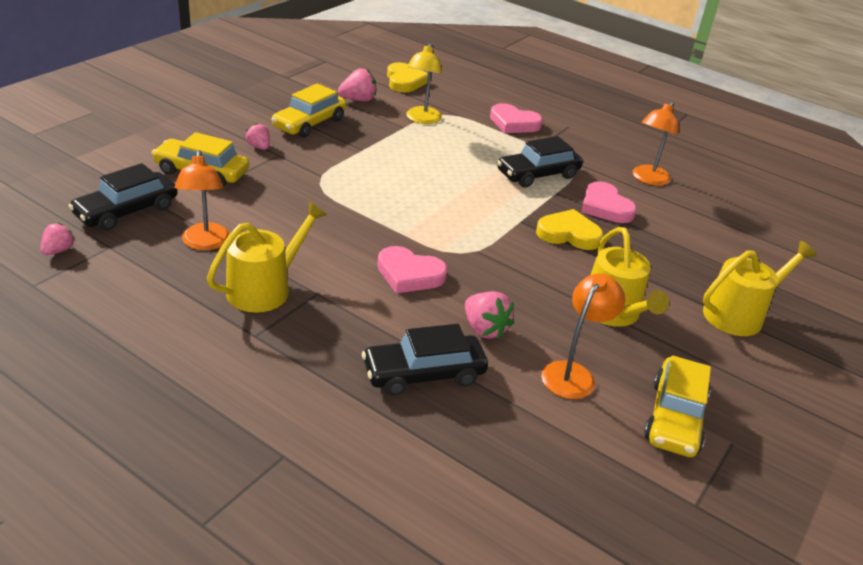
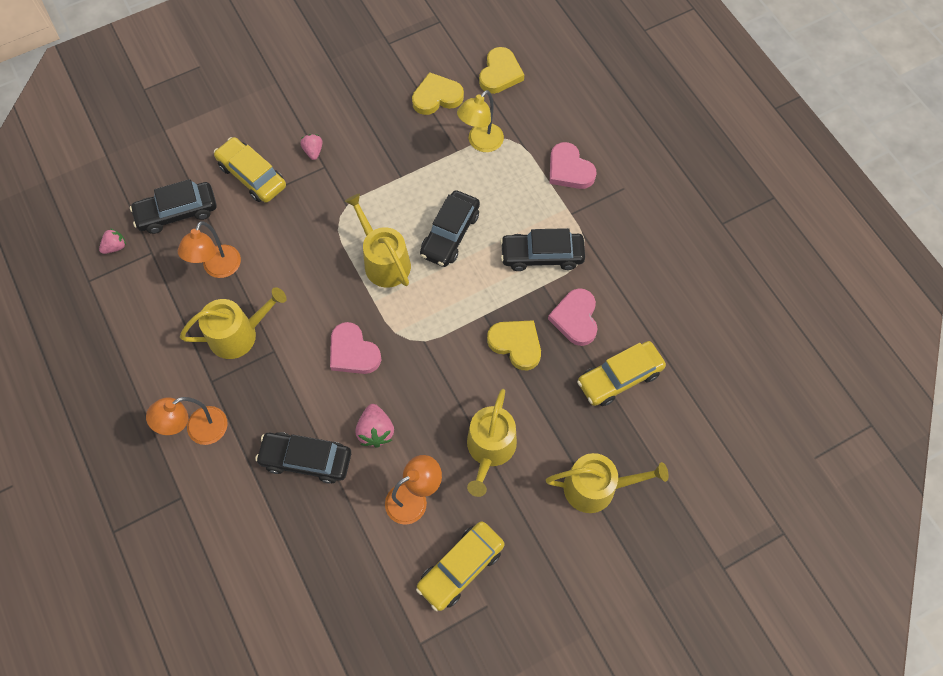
camera: 30 degrees right, 30 degrees up
yellow car [271,83,346,138] -> yellow car moved to [577,341,666,406]
pink strawberry [338,68,376,102] -> yellow heart [412,72,464,115]
orange lamp [633,101,678,186] -> orange lamp moved to [146,397,228,445]
none -> yellow watering can [344,194,411,288]
none -> black car [420,190,480,267]

